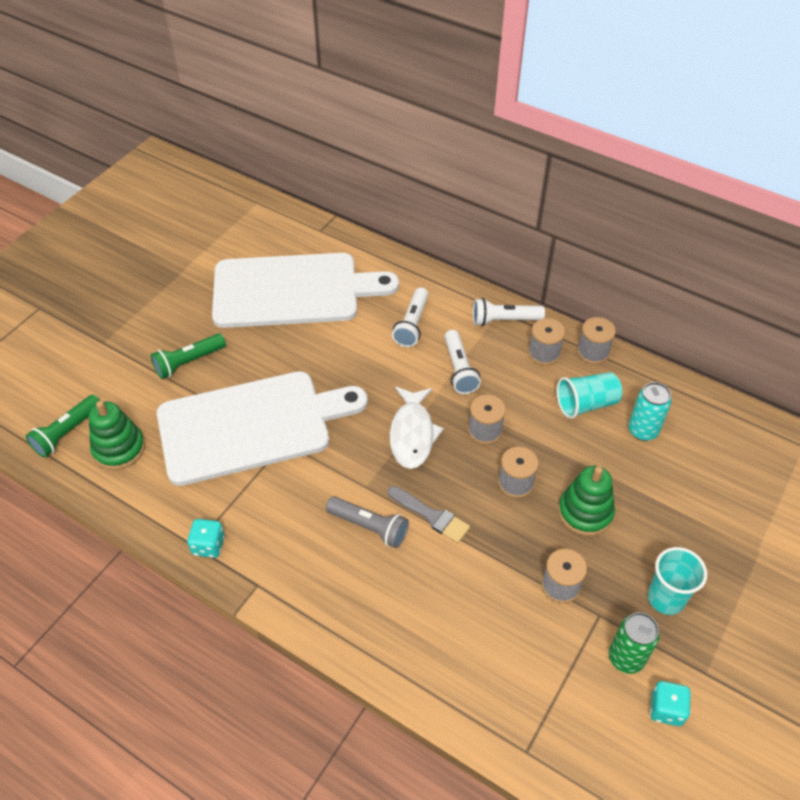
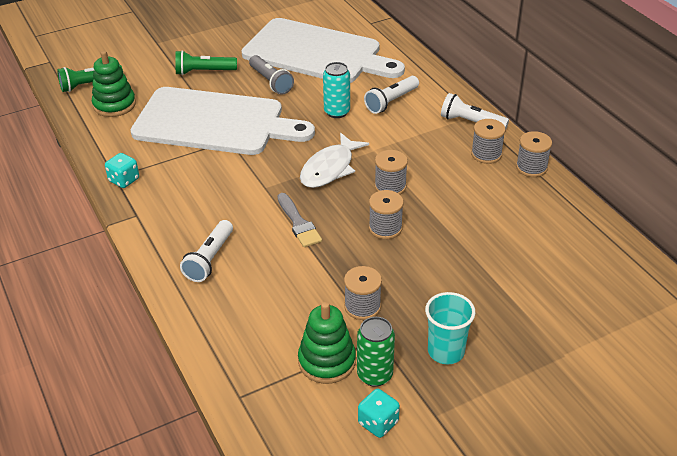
camera: 30 degrees right, 10 degrees down
grey flashlight [326,496,409,548] -> grey flashlight moved to [249,55,294,95]
white flashlight [444,330,481,394] -> white flashlight moved to [180,220,233,282]
turquoise cup [557,372,622,419] -> none
green stacking toy [558,466,615,536] -> green stacking toy moved to [298,302,356,384]
turquoise can [628,382,672,441] -> turquoise can moved to [323,62,350,118]

